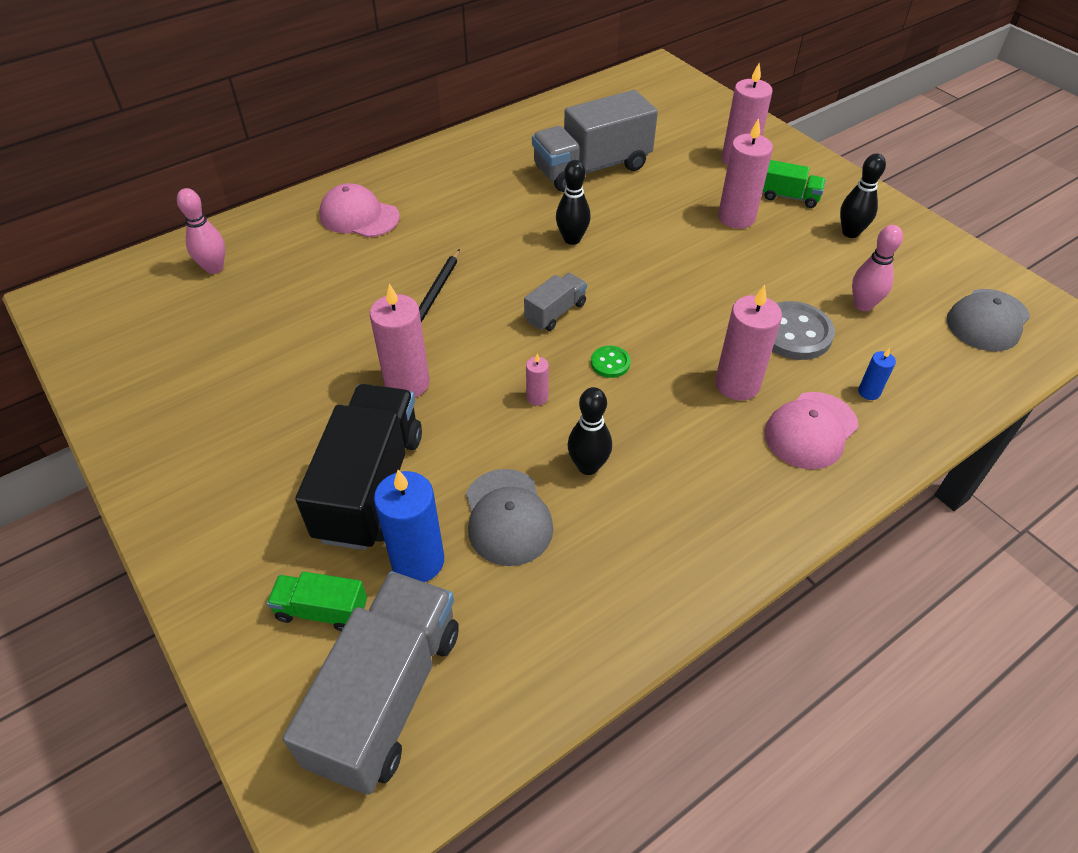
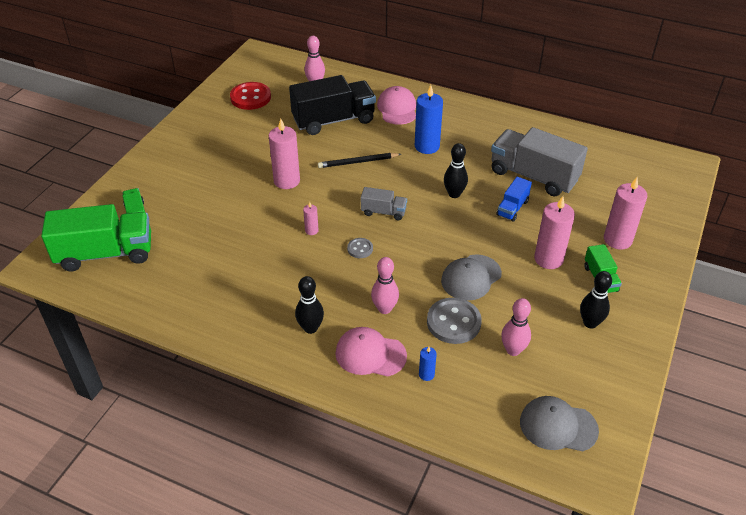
camera: 60 degrees right, 5 degrees down
grey truck [282,571,459,795] -> green truck [41,204,151,271]
black truck [295,384,422,550] -> black truck moved to [289,75,376,135]
blue candle [374,470,444,582] -> blue candle moved to [415,85,443,154]
grey cap [466,469,554,566] -> grey cap moved to [441,254,502,301]
black bowling pin [567,387,612,475] -> black bowling pin moved to [295,276,324,334]
green button [591,346,631,378] -> grey button [347,238,373,258]
pink candle [715,285,782,400] -> pink bowling pin [371,257,399,314]
none -> red button [230,82,271,110]
none -> blue truck [496,177,532,222]

